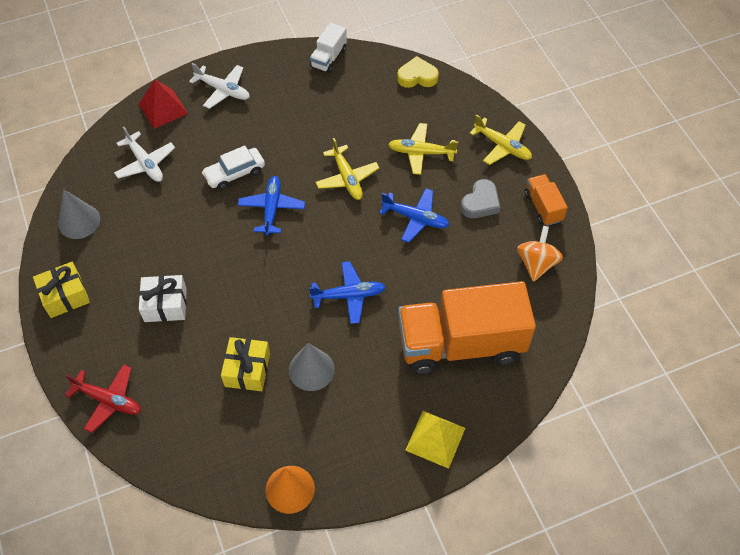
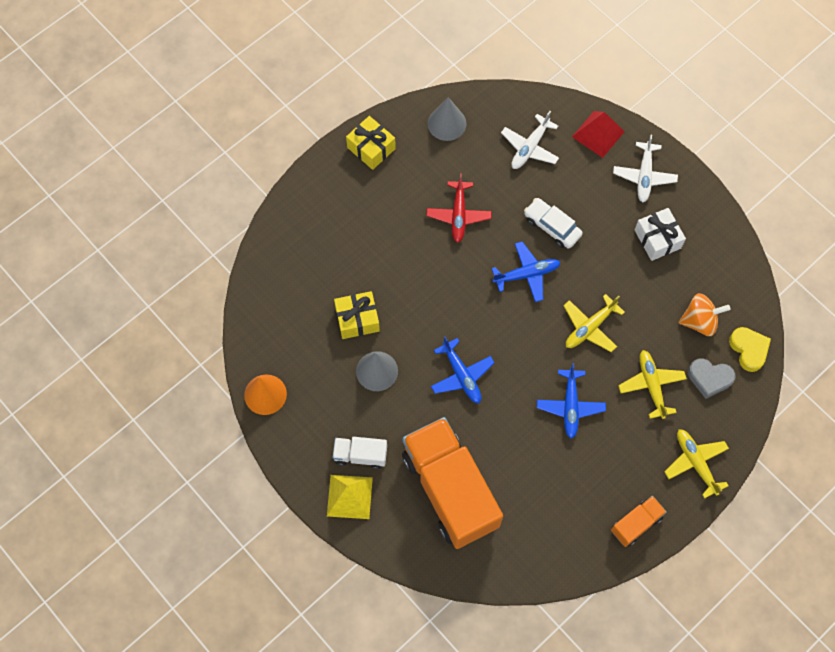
camera: 70 degrees right, 10 degrees up
red plane [65,364,141,433] -> red plane moved to [426,173,492,243]
white gift [139,275,187,322] -> white gift moved to [635,208,686,261]
white truck [310,22,347,73] -> white truck moved to [333,437,387,469]
grey heart [461,179,500,218] -> grey heart moved to [688,358,735,399]
yellow plane [469,115,532,165] -> yellow plane turned 135 degrees clockwise [665,429,729,499]
orange spinning top [517,226,563,282] -> orange spinning top moved to [679,293,731,336]

